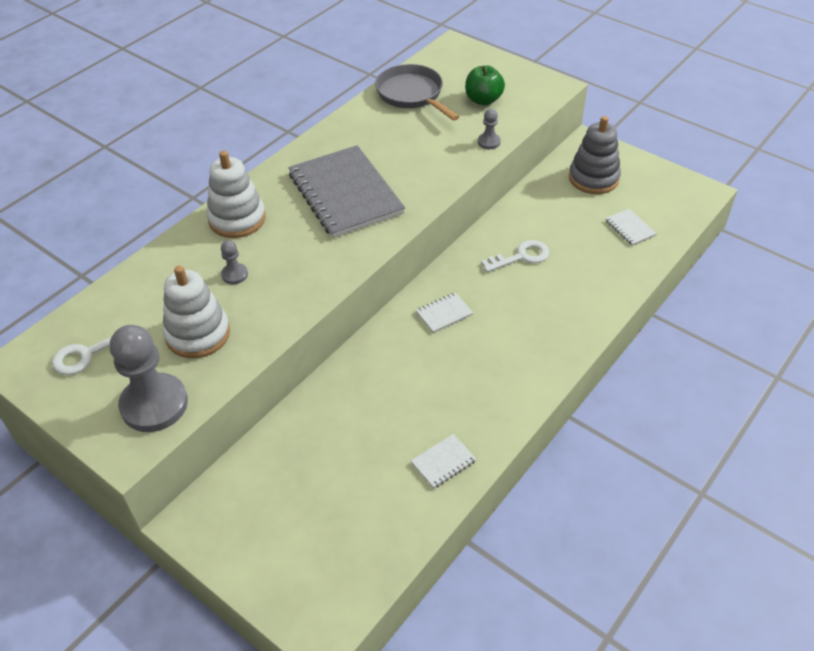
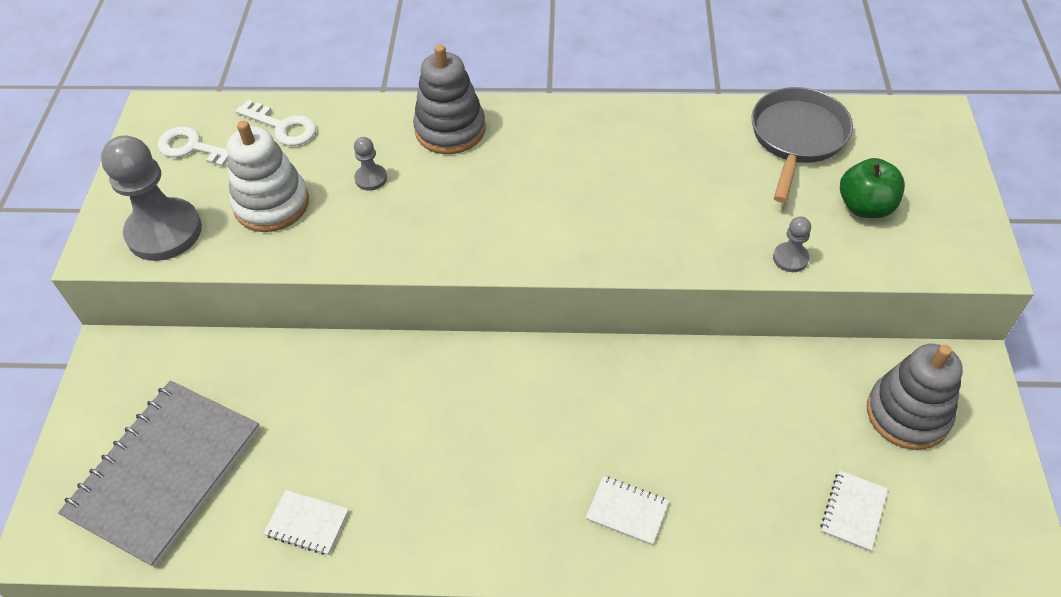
camera: 55 degrees right, 5 degrees up
white stacking toy [207,151,266,238] -> grey stacking toy [413,44,486,154]
grey notebook [288,145,405,238] -> grey notebook moved to [58,380,260,568]
white notebook [416,292,473,333] -> white notebook moved to [586,476,669,545]
white key [481,240,549,272] -> white key moved to [235,100,316,146]

